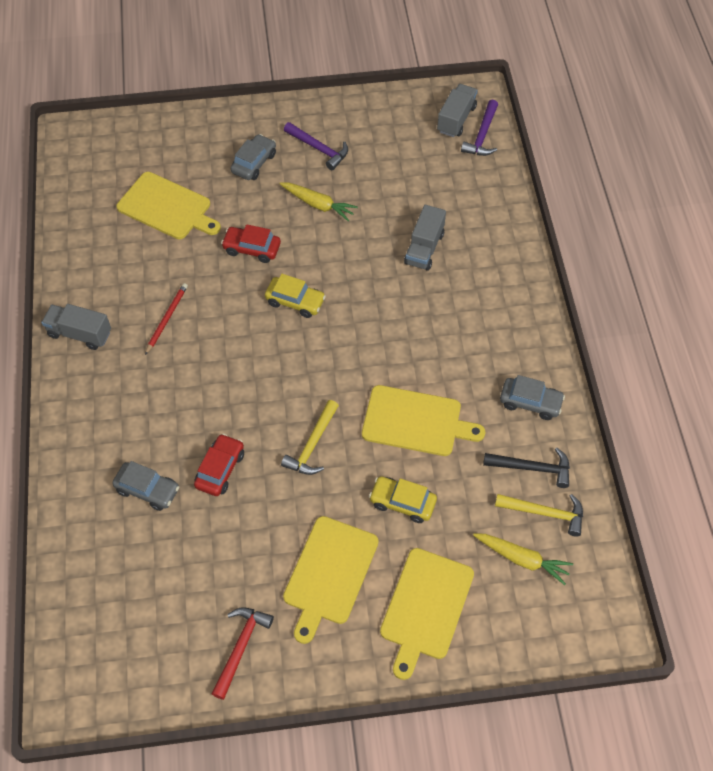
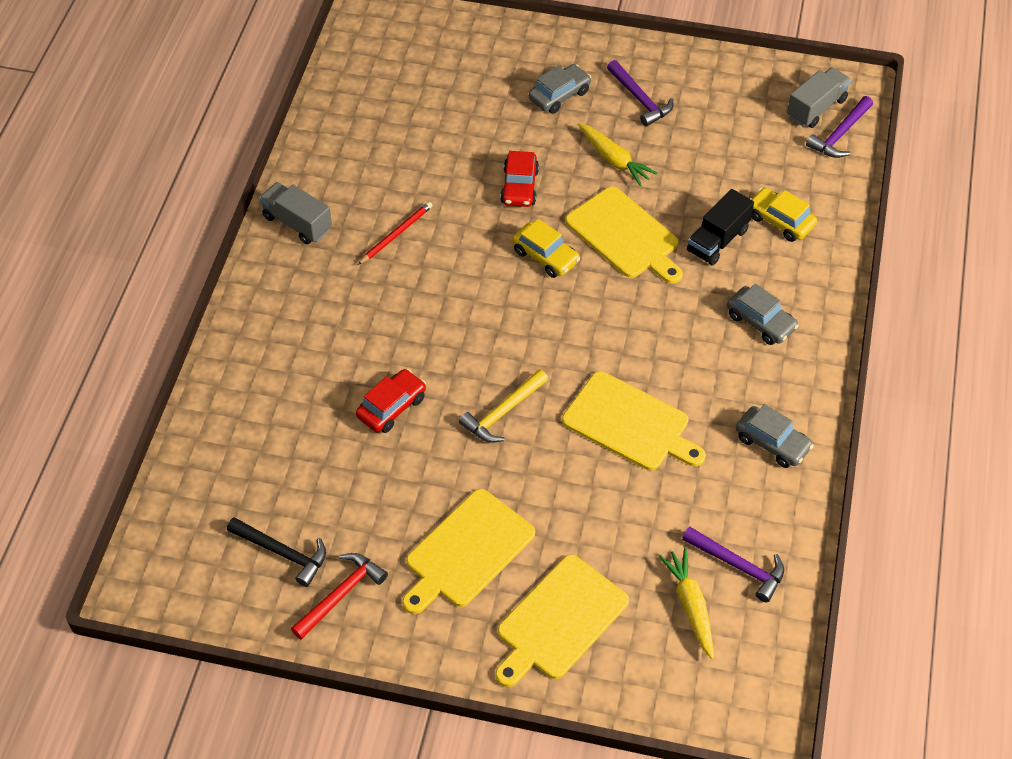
camera: 20 degrees right, 5 degrees down
grey car [112,461,179,511] -> grey car moved to [727,284,799,345]
yellow cutting board [116,172,221,239] -> yellow cutting board moved to [565,186,683,284]
red car [221,224,281,263] -> red car turned 120 degrees counterclockwise [500,151,539,207]
yellow car [369,476,437,523] -> yellow car moved to [750,188,817,242]
grey truck [404,205,446,271] -> black truck [687,189,754,266]
yellow carrot [473,533,573,585] -> yellow carrot turned 150 degrees counterclockwise [659,548,714,659]
black hammer [483,448,570,488] -> black hammer moved to [227,517,326,587]
yellow hammer [495,494,583,536] -> purple hammer [682,527,784,603]

